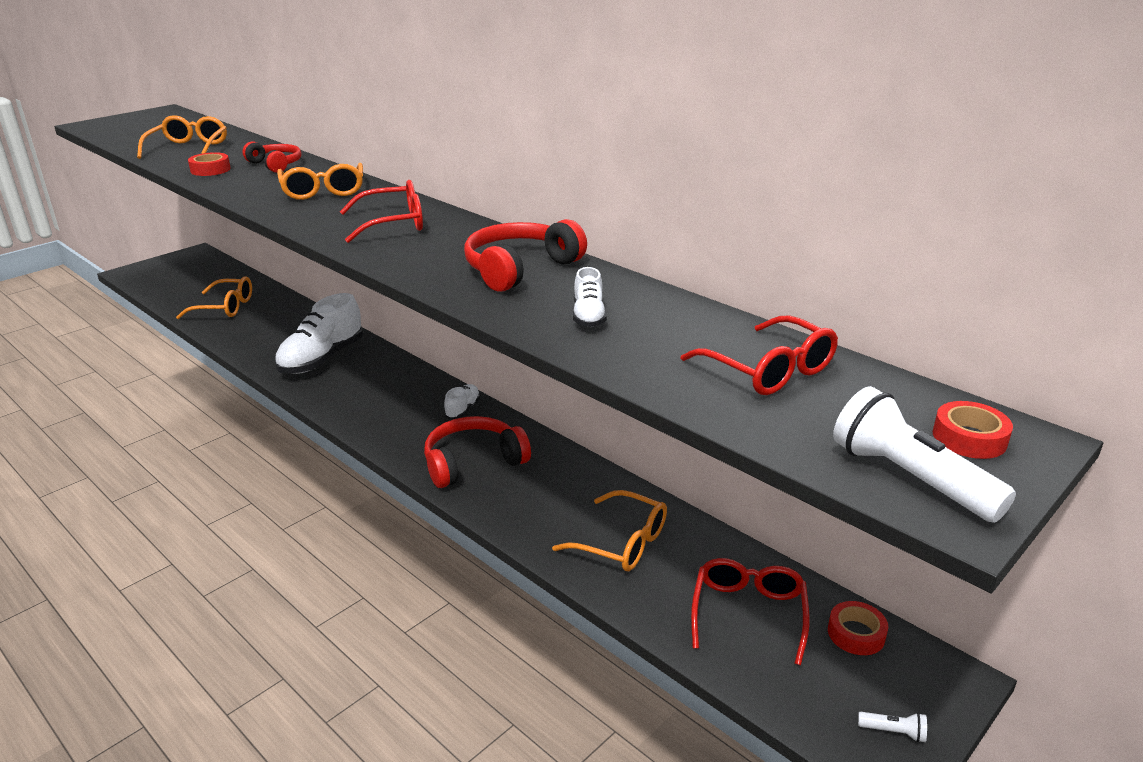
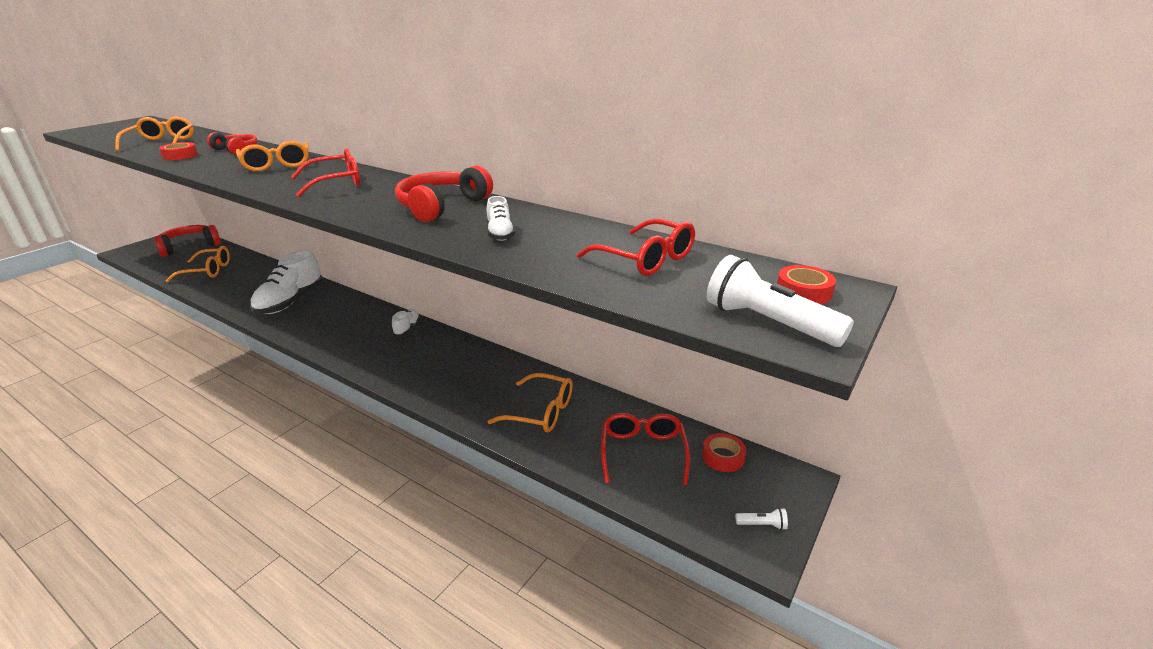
camera: 10 degrees left, 0 degrees up
red headphones [424,416,531,488] -> red headphones moved to [154,225,221,257]

